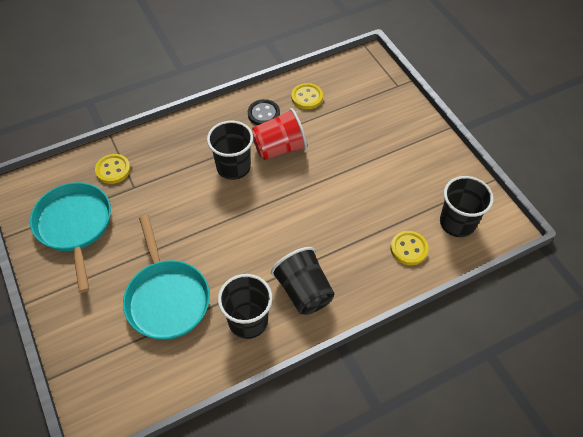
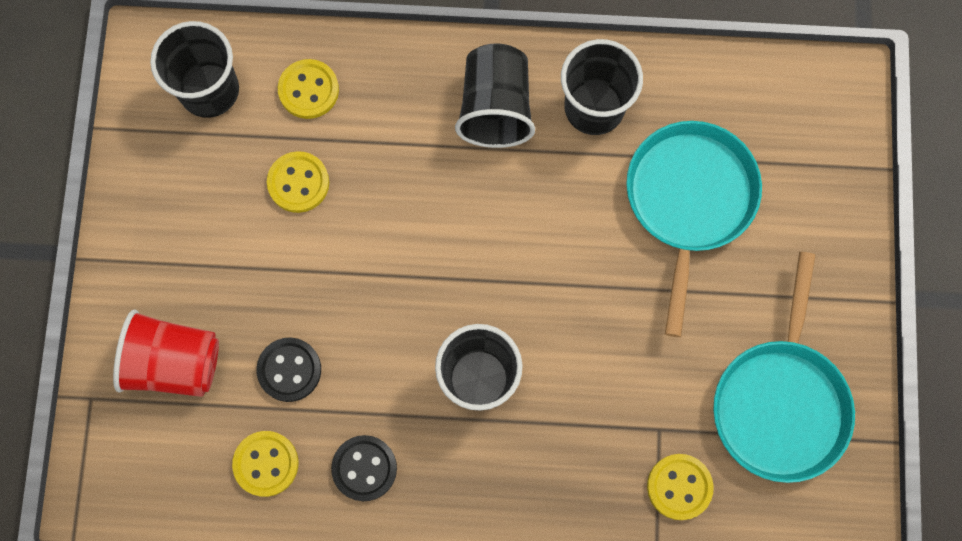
camera: 150 degrees left, 20 degrees up
red cup [252,108,307,160] -> red cup moved to [113,309,219,397]
none -> black button [256,338,321,402]
none -> yellow button [267,151,329,213]

